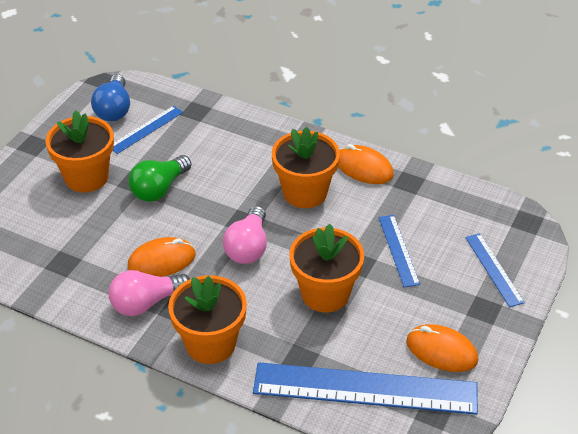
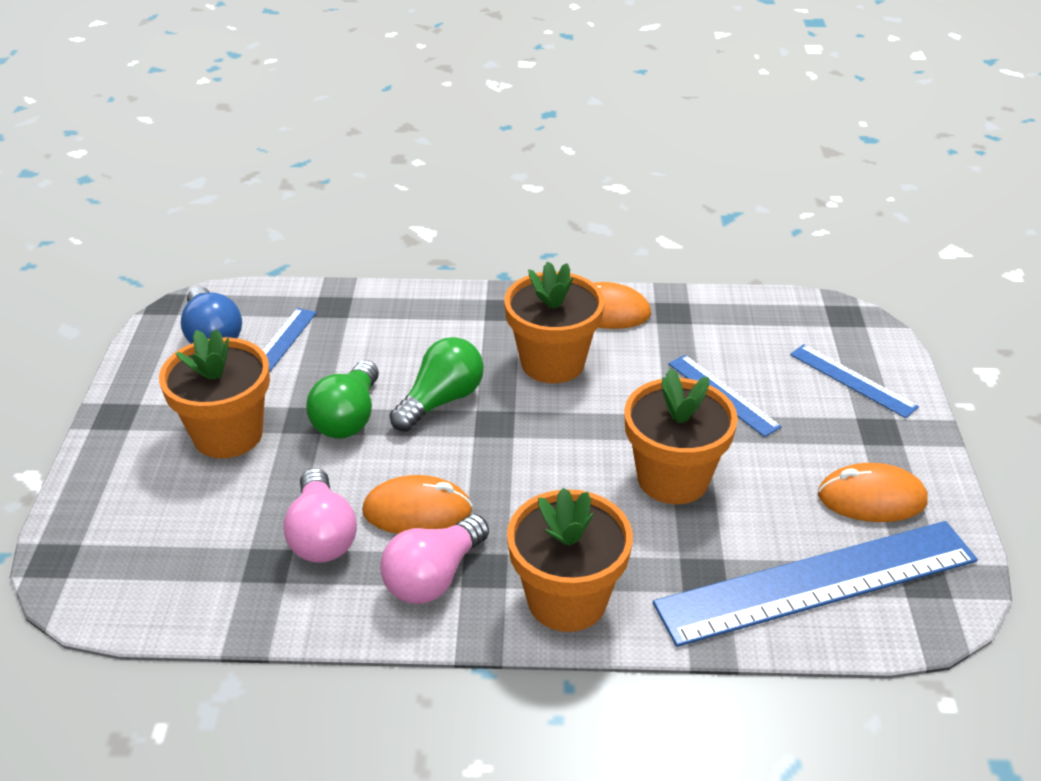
camera: 25 degrees left, 5 degrees down
orange mouse [128,237,196,277] -> orange mouse turned 45 degrees clockwise [362,475,472,534]
pink light bulb [223,206,267,264] -> pink light bulb moved to [283,468,357,563]
none -> green light bulb [390,337,484,432]

